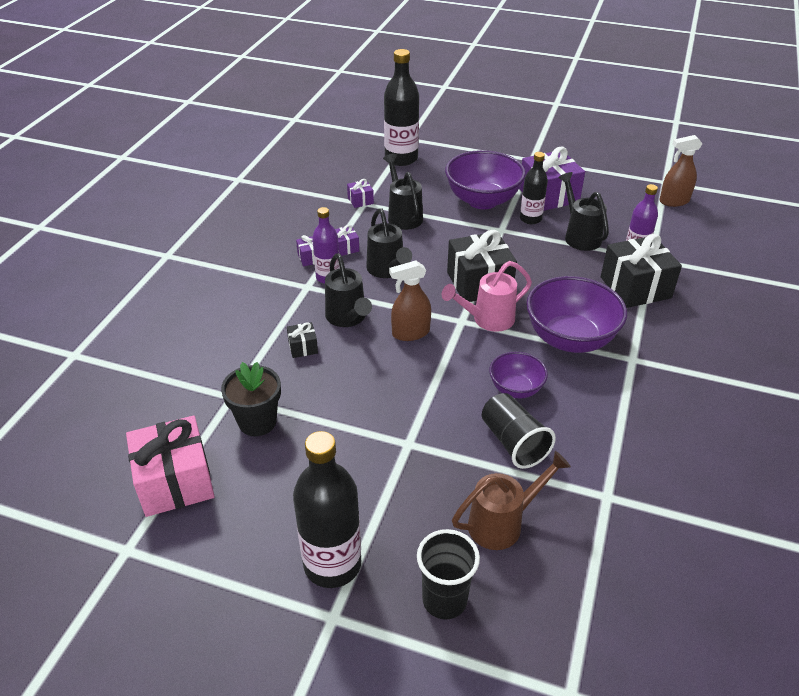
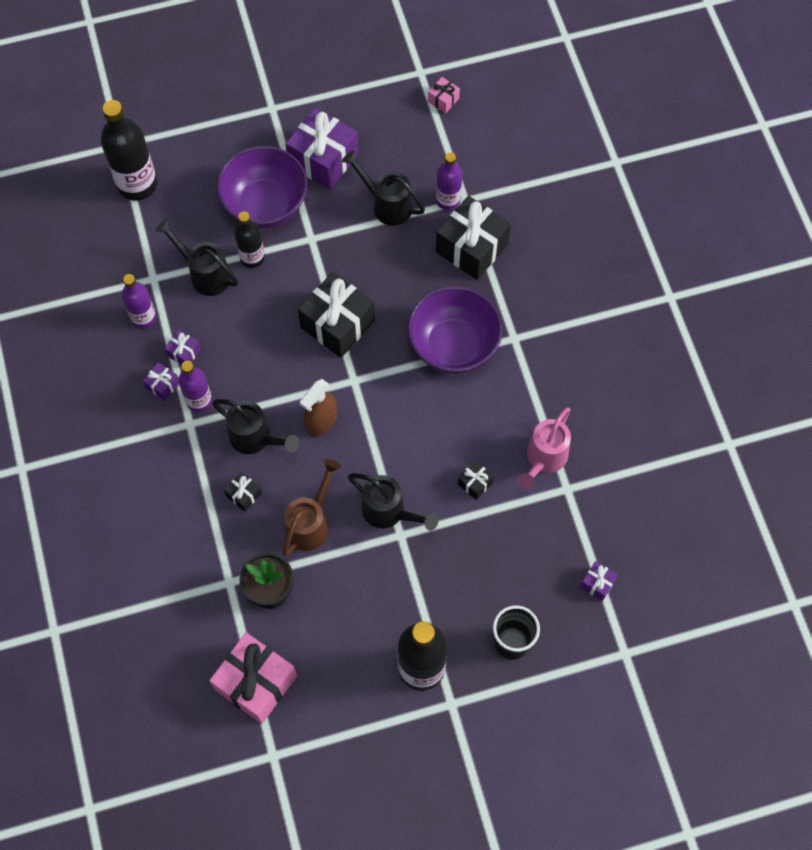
camera: 35 degrees left, 25 degrees up
purple gift [347,179,374,208] -> purple gift moved to [580,561,618,601]
black watering can [366,208,412,278] -> black watering can moved to [348,473,439,531]
pink watering can [442,261,532,332] -> pink watering can moved to [518,407,571,490]
brown watering can [452,451,571,550] -> brown watering can moved to [282,459,341,556]
black cup [482,393,556,469] -> black gift [458,460,494,500]
purple bowl [489,352,548,398] -> none
black bottle [520,152,548,224] -> black bottle moved to [234,212,265,268]
brown spray bottle [659,135,703,207] -> pink gift [428,77,460,114]
none -> purple bottle [122,274,156,329]

